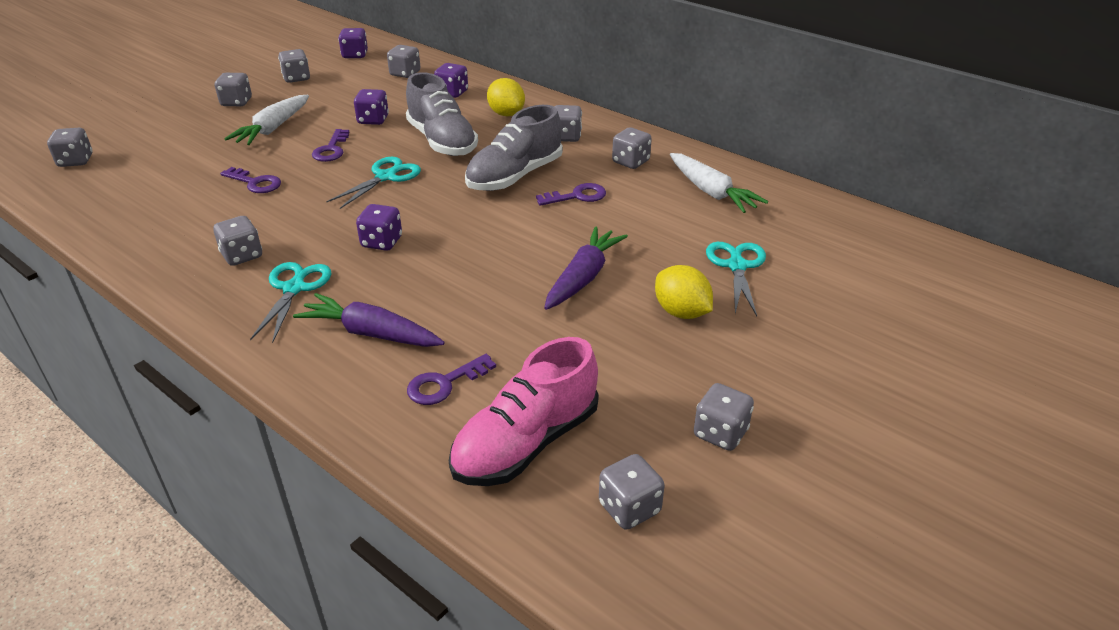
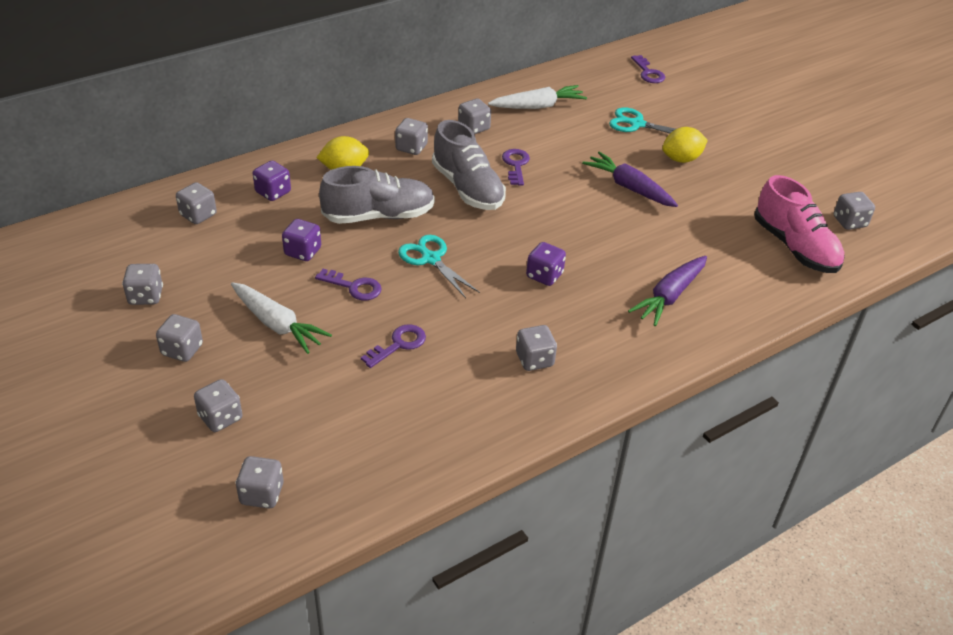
camera: 75 degrees left, 5 degrees up
turquoise scissors [250,262,331,343] -> none
purple dice [338,28,368,58] -> none
purple key [407,354,496,405] -> purple key moved to [631,55,665,83]
grey dice [694,383,754,451] -> grey dice moved to [194,379,243,432]

